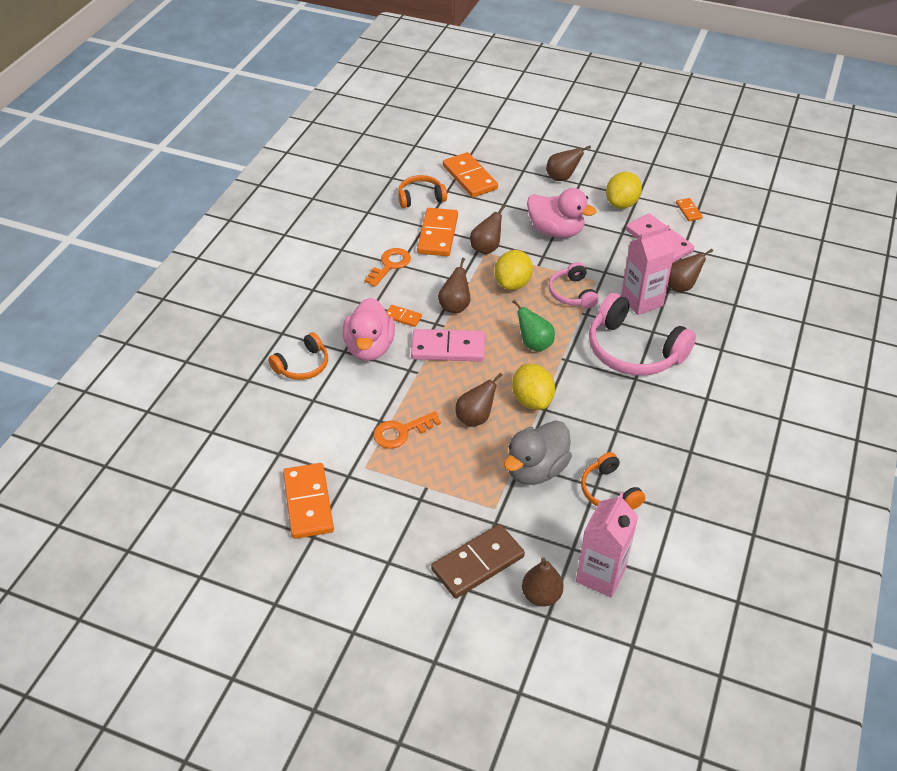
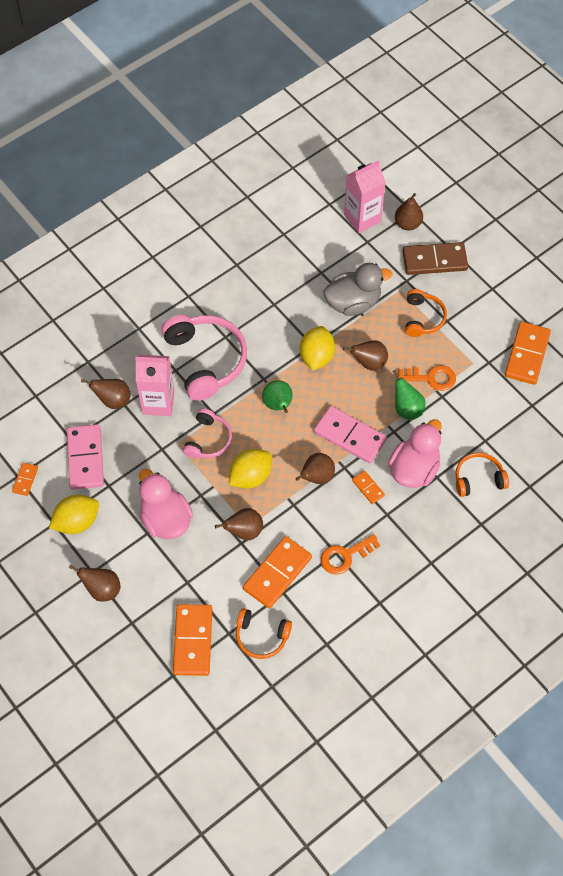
camera: 150 degrees left, 15 degrees up
orange headphones [581,452,646,510] -> orange headphones moved to [405,289,447,337]
none -> green pear [393,370,426,420]

